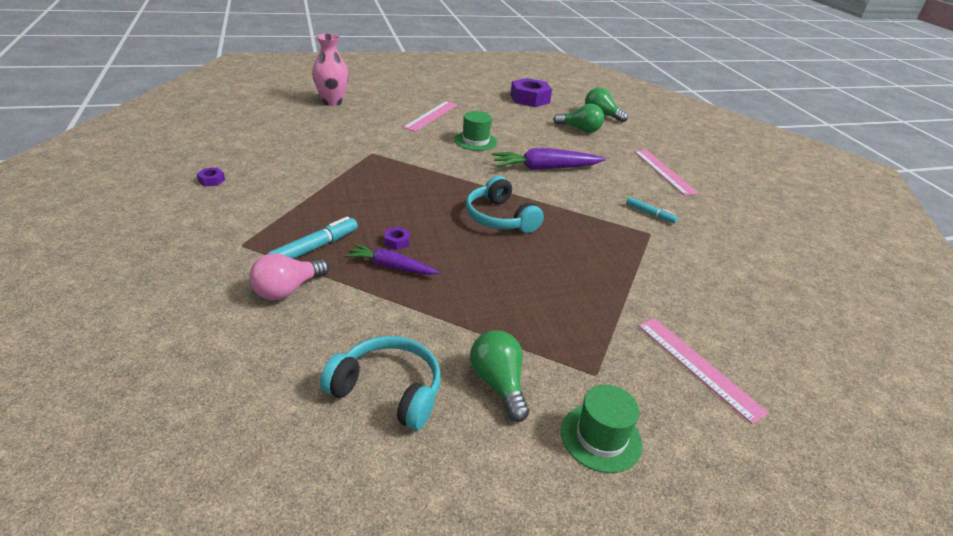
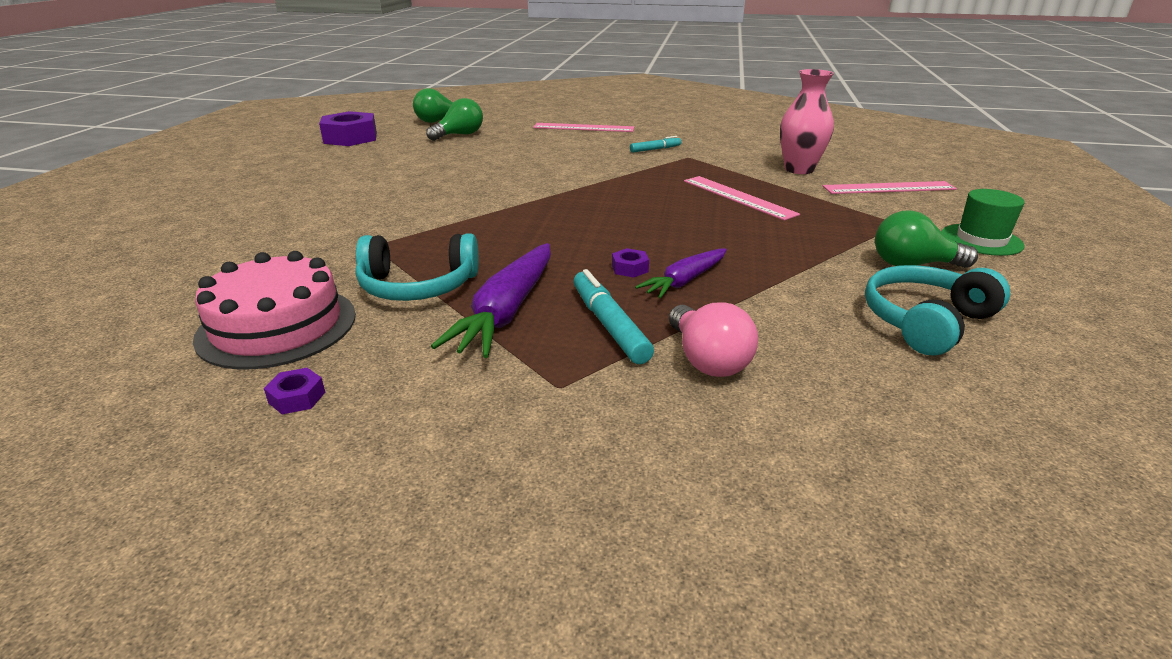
camera: 60 degrees left, 5 degrees down
pink vase [312,33,349,106] -> pink vase moved to [780,69,834,174]
pink ruler [403,101,458,132] -> pink ruler moved to [684,176,800,221]
green hat [454,111,497,151] -> none
turquoise headphones [466,176,544,233] -> turquoise headphones moved to [355,233,479,301]
purple carrot [492,148,606,170] -> purple carrot moved to [431,243,551,358]
none -> pink cake [193,251,356,369]

